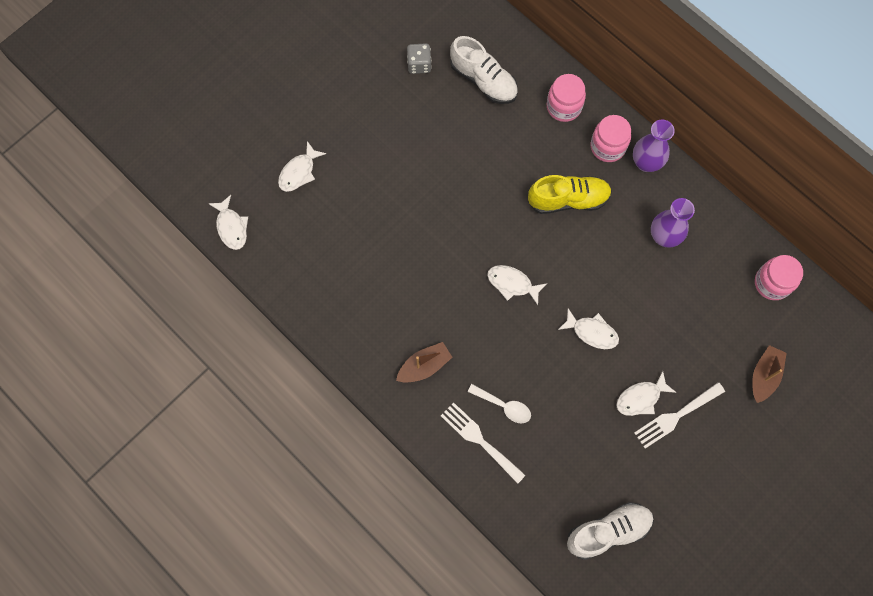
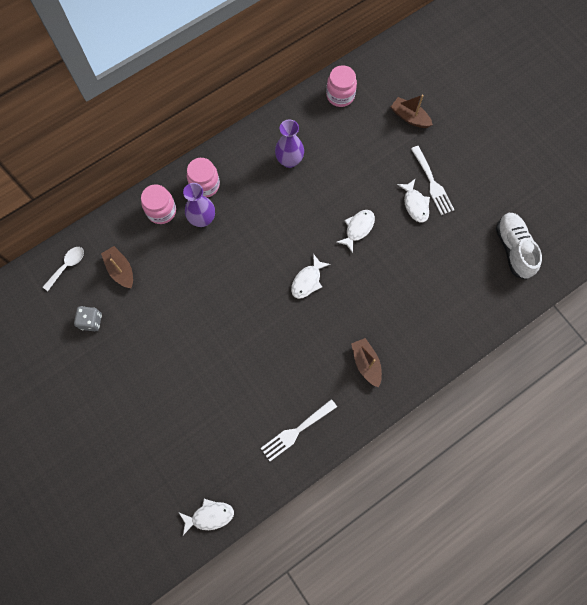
camera: 80 degrees left, 0 degrees up
white fish [278,141,326,192] -> none
white fork [441,402,526,484] -> white fork moved to [261,399,337,461]
white shoe [450,36,518,104] -> brown boat [101,246,133,288]
white spoon [468,384,531,424] -> white spoon moved to [43,247,84,291]
yellow shoe [528,175,612,214] -> none
purple vase [633,120,675,172] -> purple vase moved to [183,183,215,227]

